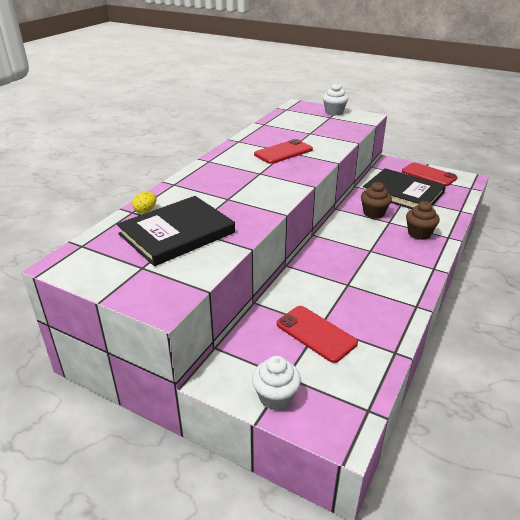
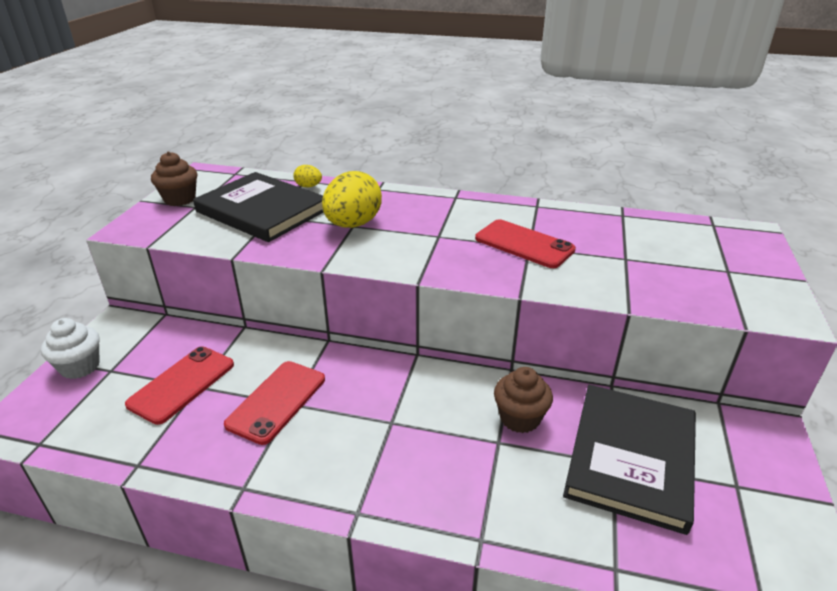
camera: 75 degrees right, 0 degrees up
white cupcake [323,83,348,115] -> none
red phone [402,162,457,186] -> red phone moved to [224,361,325,445]
brown cupcake [406,201,440,240] -> brown cupcake moved to [151,152,197,206]
none -> yellow egg [322,171,382,228]

